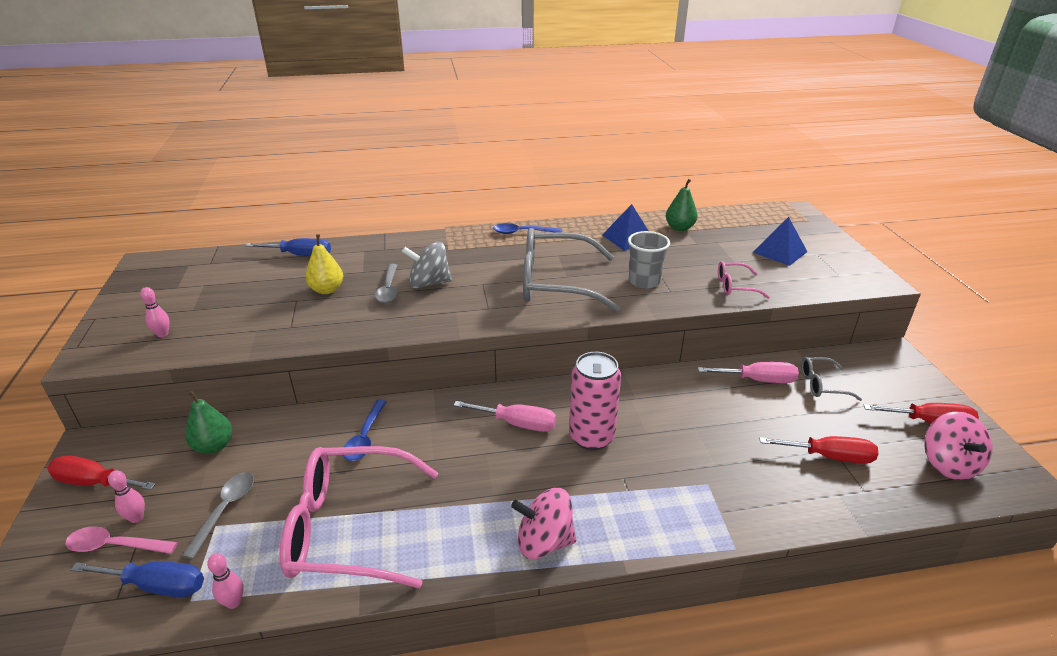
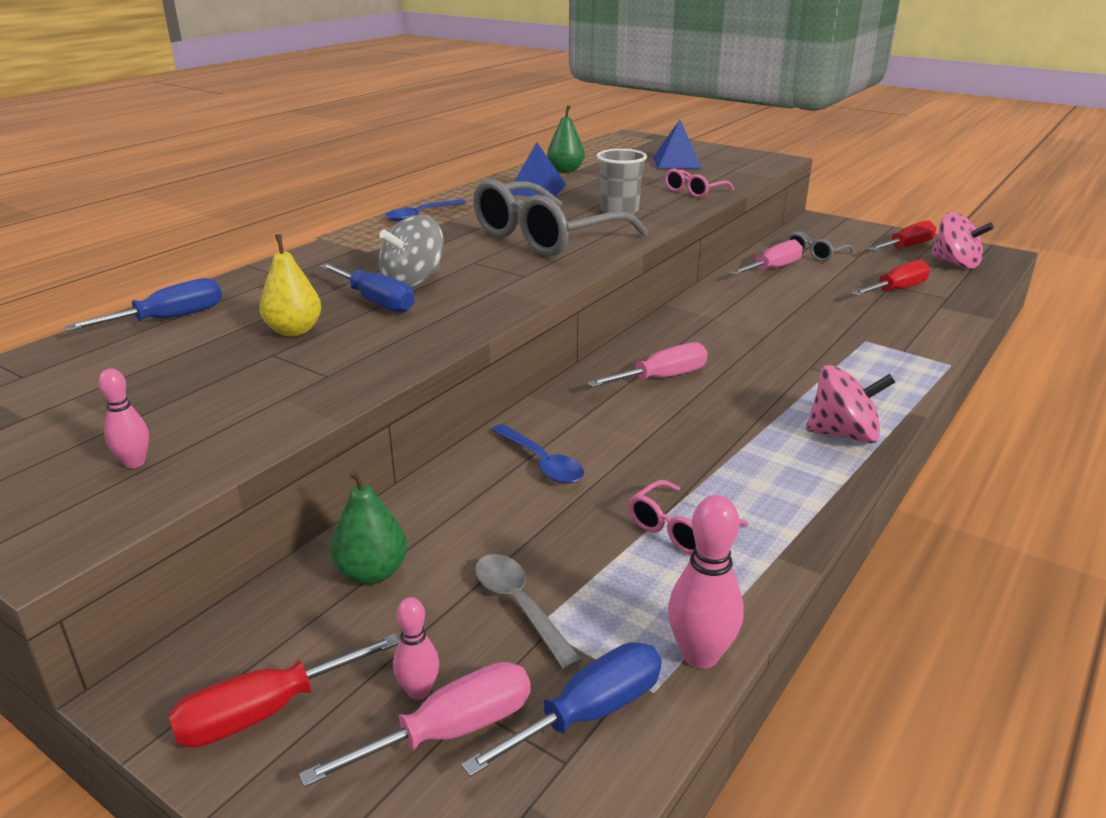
camera: 45 degrees left, 5 degrees down
pink spoon [65,526,178,554] -> pink screwdriver [299,662,531,787]
pink bowling pin [207,553,244,609] -> pink bowling pin [668,495,744,669], size x1.68
pink glasses [280,446,438,588] -> pink glasses [628,480,749,555], size x0.46
grey spoon [375,264,398,303] -> blue screwdriver [320,263,414,313]
pink spinning top [511,488,576,559] -> pink spinning top turned 135 degrees counterclockwise [806,365,896,443]
pink can [569,352,621,450] -> none

